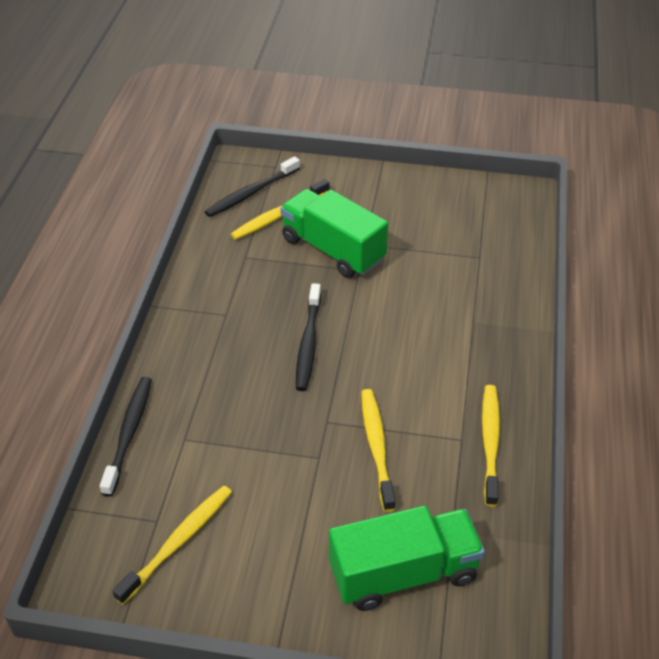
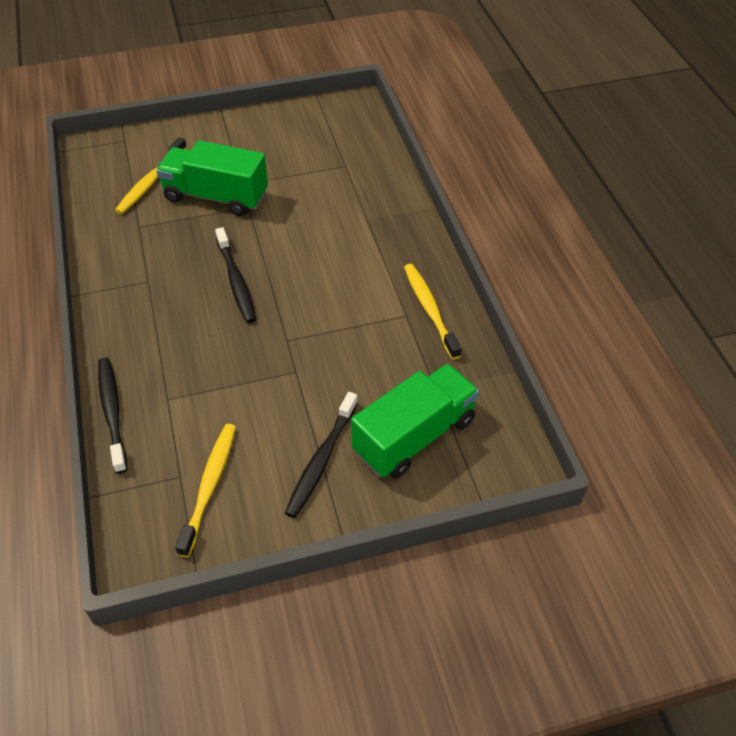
camera: 25 degrees left, 5 degrees up
black toothbrush [205,156,300,217] -> black toothbrush moved to [285,392,358,518]
yellow toothbrush [361,389,396,512] -> none

